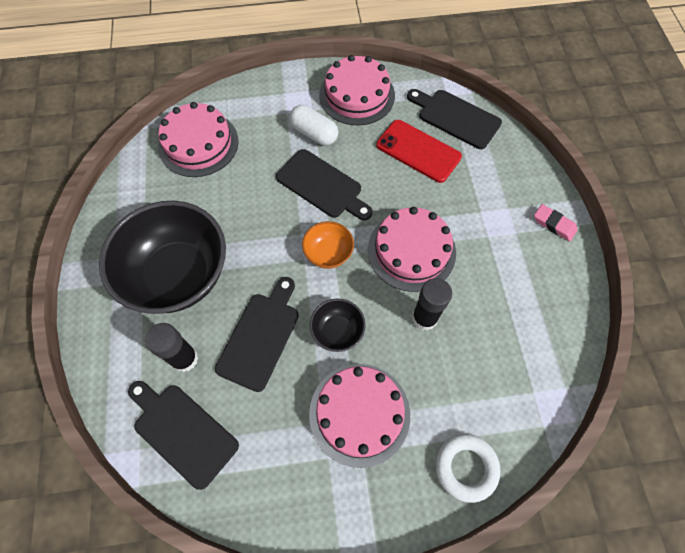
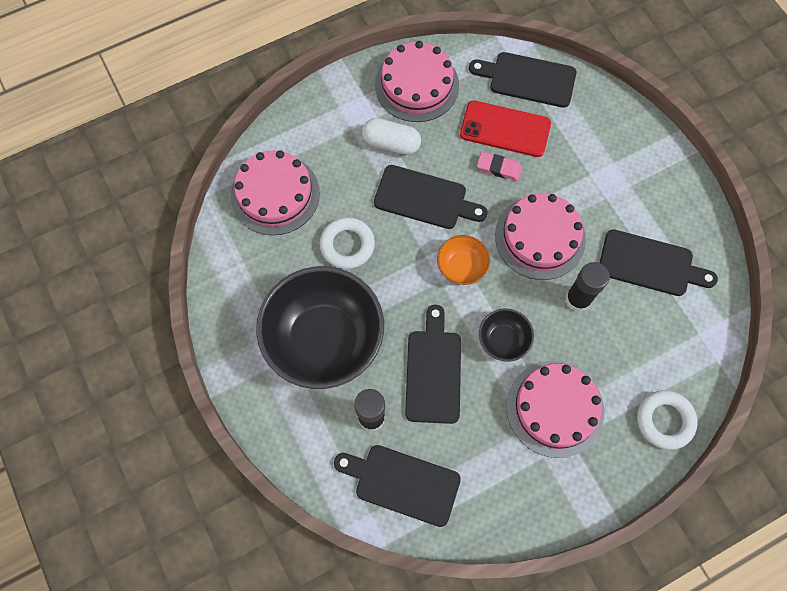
camera: 20 degrees left, 5 degrees up
pink eraser [534,204,578,241] -> pink eraser moved to [477,152,522,181]
none -> white ring [320,217,375,269]
none -> black cutting board [600,229,718,296]

